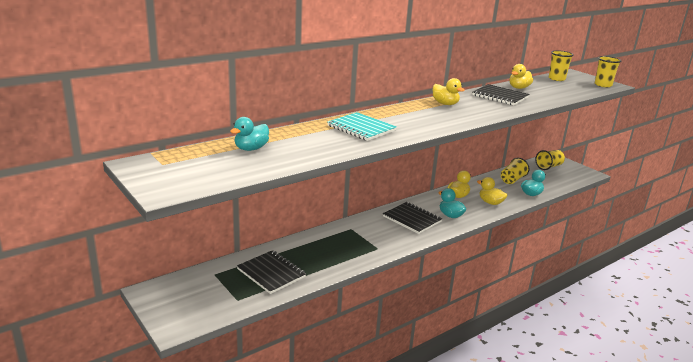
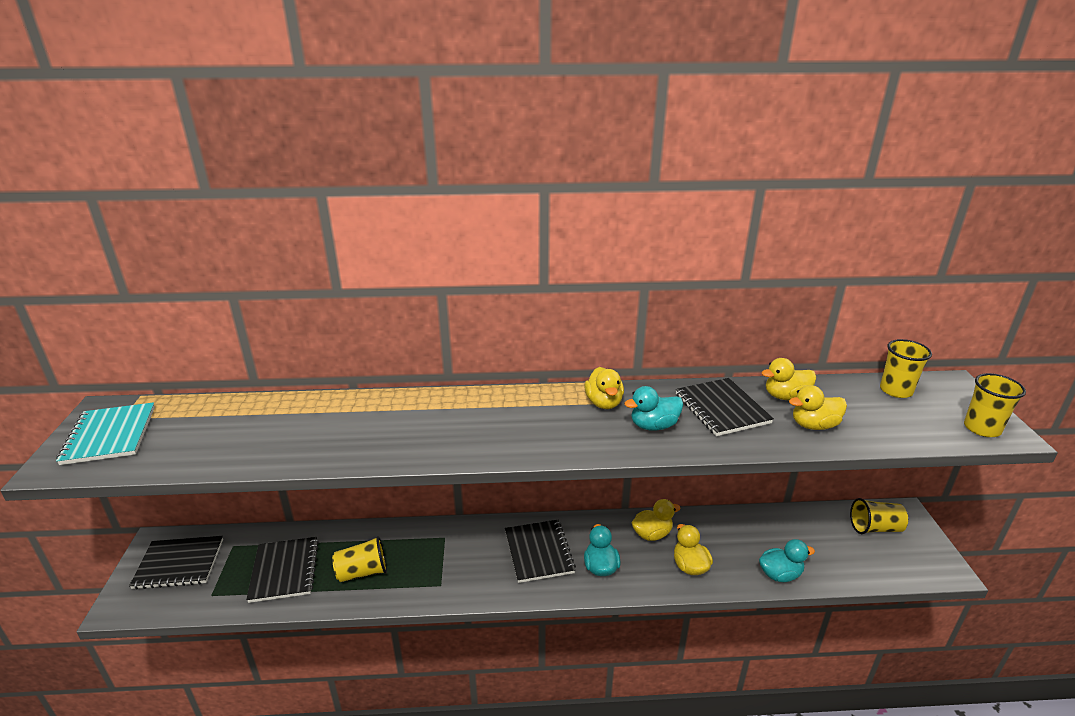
camera: 35 degrees right, 5 degrees up
turquoise duck [230,117,269,151] -> turquoise duck moved to [624,386,683,431]
turquoise notebook [327,112,397,141] -> turquoise notebook moved to [56,402,155,465]
yellow cup [501,158,529,184] -> yellow cup moved to [332,536,387,582]
none -> black notebook [129,536,223,590]
none -> yellow duck [789,385,847,430]

